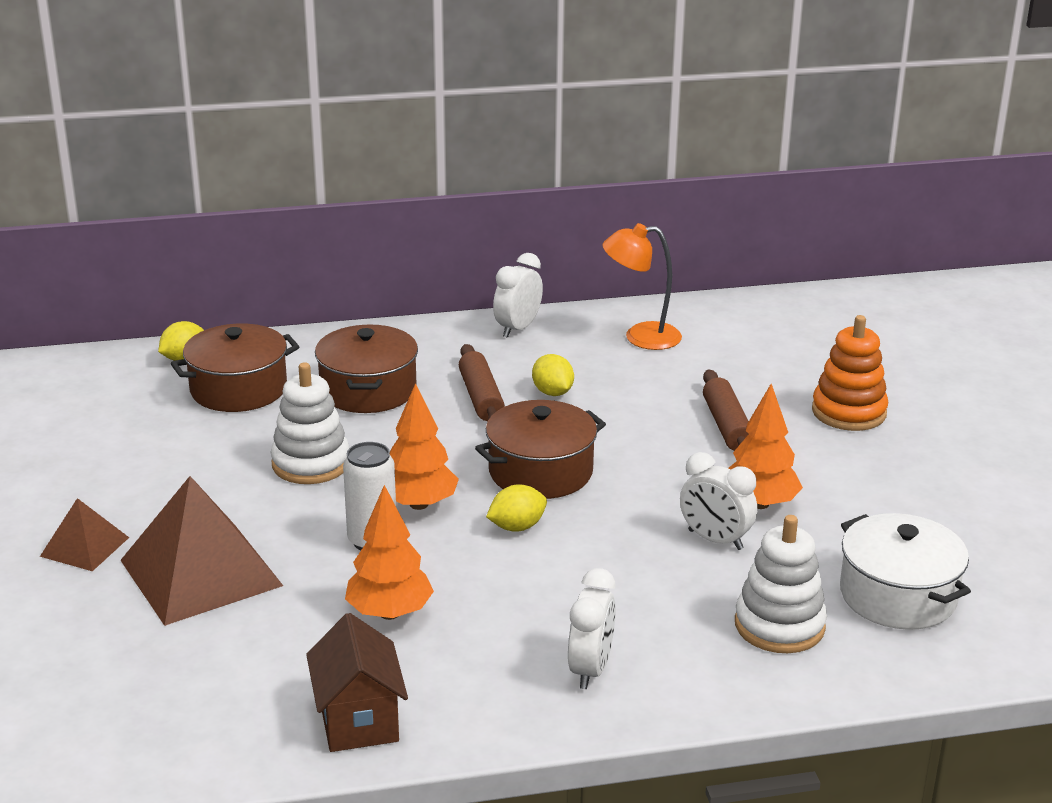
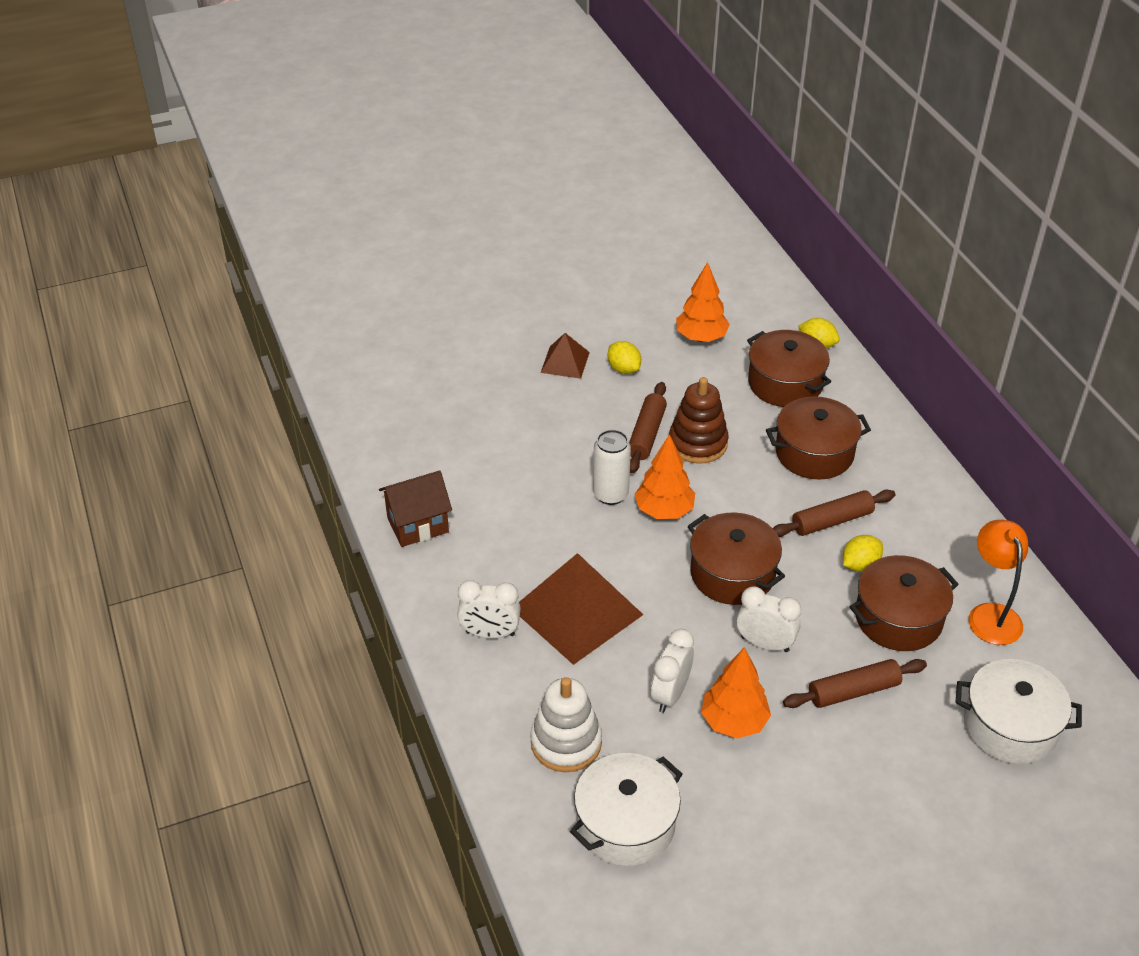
camera: 80 degrees right, 15 degrees up
brown pyramid [120,476,283,626] -> brown pyramid moved to [519,553,643,665]
white stacking toy [271,362,350,484] -> brown stacking toy [669,377,729,464]
orange tree [345,485,434,620] -> orange tree moved to [676,262,730,342]
yellow lemon [486,484,547,532] -> yellow lemon moved to [608,341,641,374]
white clock [493,253,543,338] -> white clock moved to [736,586,801,652]
orange stacking toy [812,315,888,431] -> none
none -> brown rolling pin [629,382,667,473]
none -> brown pot [850,555,959,651]
none -> white pot [955,659,1082,764]

